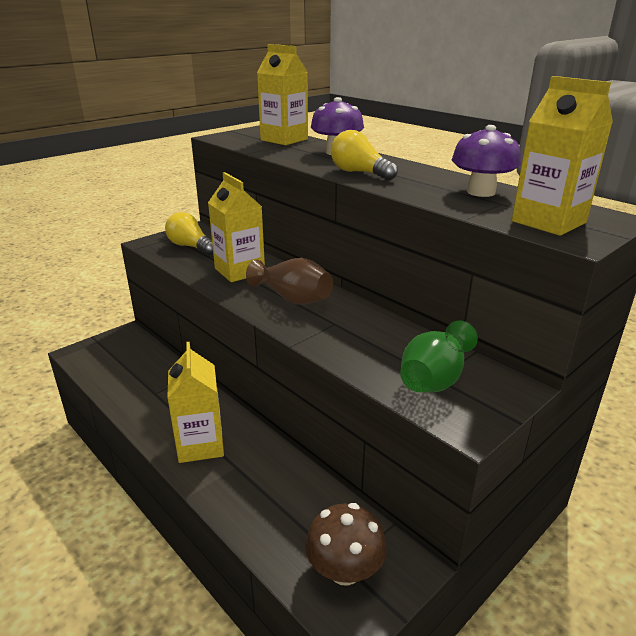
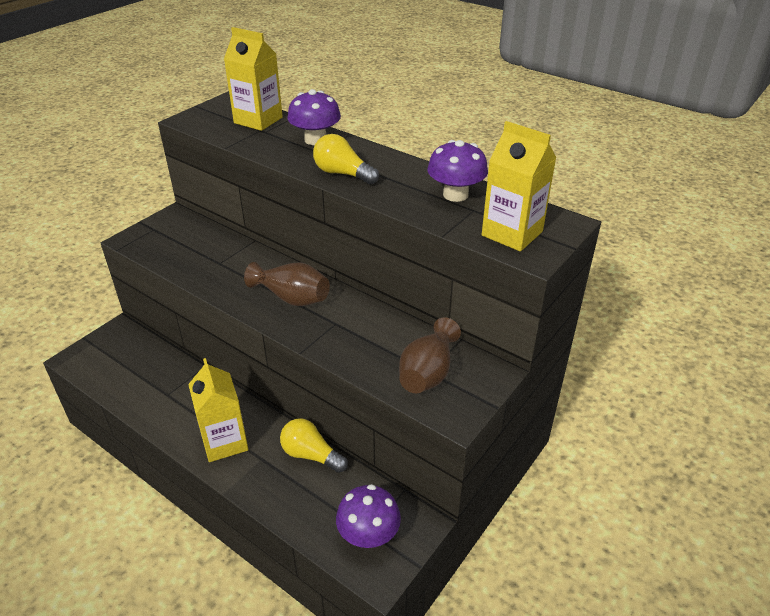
camera: 10 degrees left, 10 degrees up
yellow light bulb [165,212,213,255] -> yellow light bulb moved to [280,418,348,473]
yellow carton [208,172,265,282] -> none
brown mushroom [305,503,387,586] -> purple mushroom [336,484,401,548]
green vase [400,320,478,393] -> brown vase [399,317,461,393]

